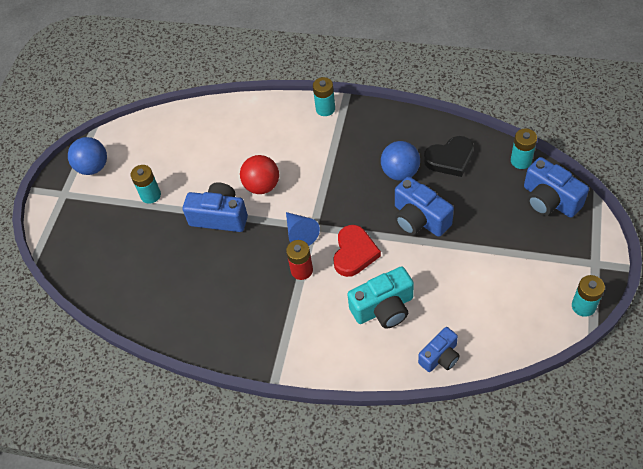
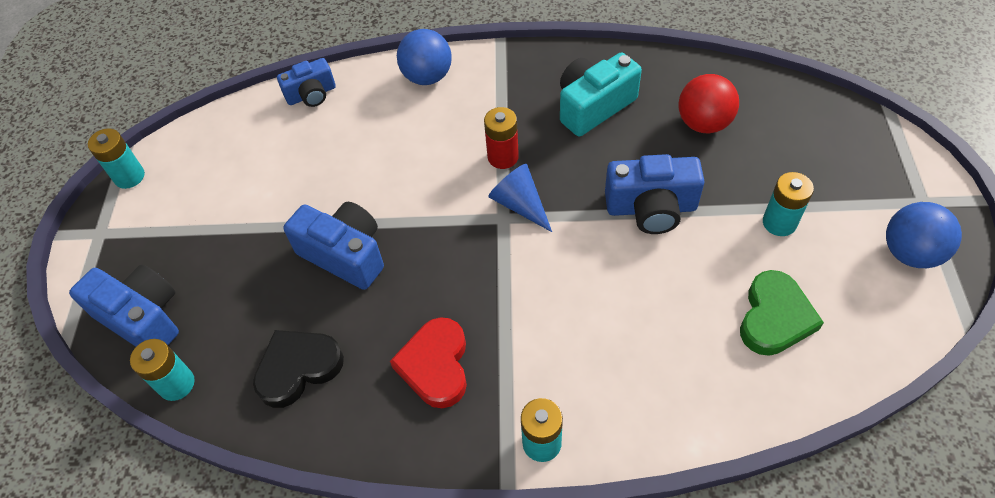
camera: 165 degrees right, 0 degrees up
red ball [240,155,279,194] -> red ball moved to [678,74,739,133]
red heart [333,225,381,277] -> red heart moved to [390,317,467,408]
turquoise camera [347,266,414,329] -> turquoise camera moved to [560,53,642,137]
blue ball [381,141,420,181] -> blue ball moved to [397,29,452,85]
blue camera [418,327,460,372] -> blue camera turned 150 degrees counterclockwise [277,58,336,107]
none -> green heart [740,270,824,356]

